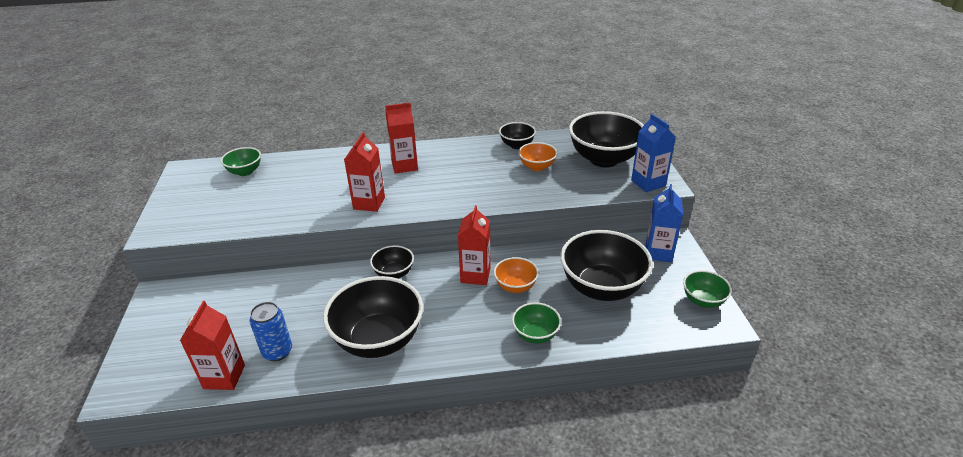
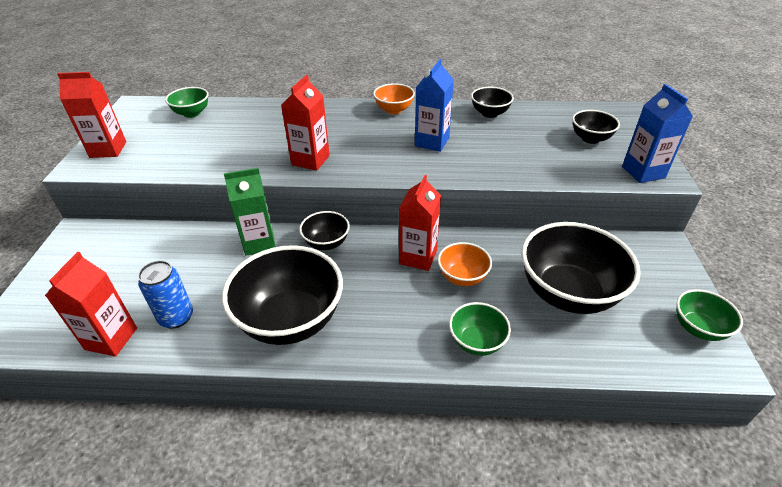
camera: 10 degrees right, 5 degrees up
red carton [385,103,418,174] -> red carton moved to [57,72,126,158]
orange bowl [518,142,557,171] -> orange bowl moved to [373,83,415,114]
black bowl [569,111,644,167] -> black bowl [572,110,620,144], size x0.51
blue carton [646,184,683,262] -> blue carton moved to [415,59,454,152]
none -> green carton [224,168,276,256]

